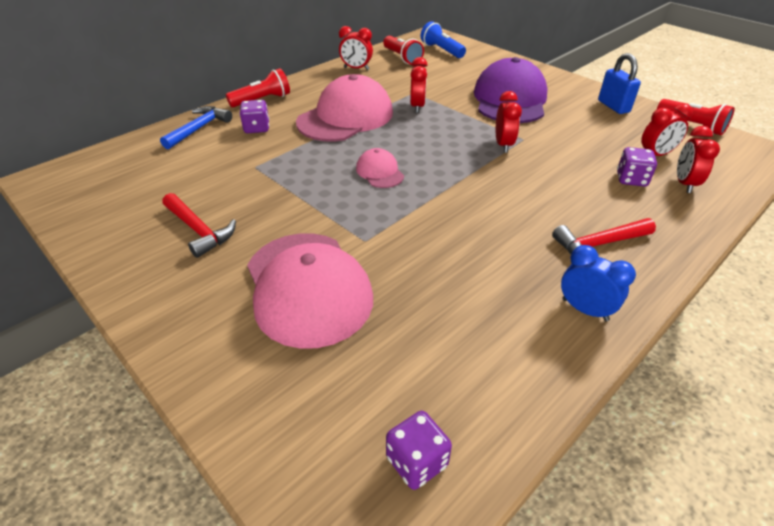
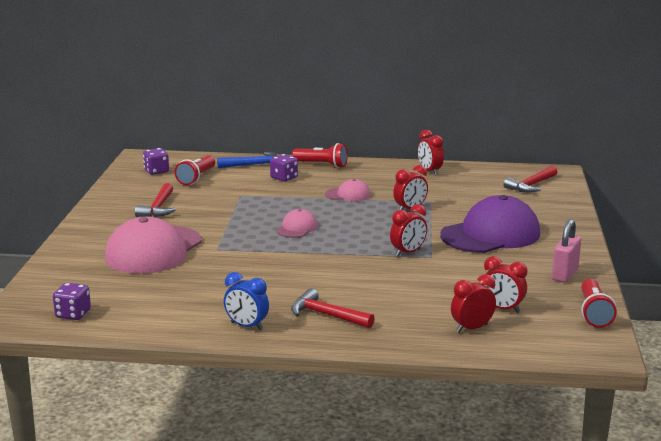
camera: 50 degrees right, 20 degrees down
pink cap [296,74,393,142] -> pink cap [325,179,371,201], size x0.47
red flashlight [383,36,424,65] -> red flashlight moved to [174,155,215,185]
blue flashlight [421,21,466,58] -> red hammer [504,166,557,193]
blue clock [561,245,636,321] -> blue clock turned 120 degrees clockwise [224,272,269,330]
blue padlock [598,53,641,114] -> pink padlock [552,219,581,283]
purple dice [617,147,657,187] -> purple dice moved to [143,148,169,175]

